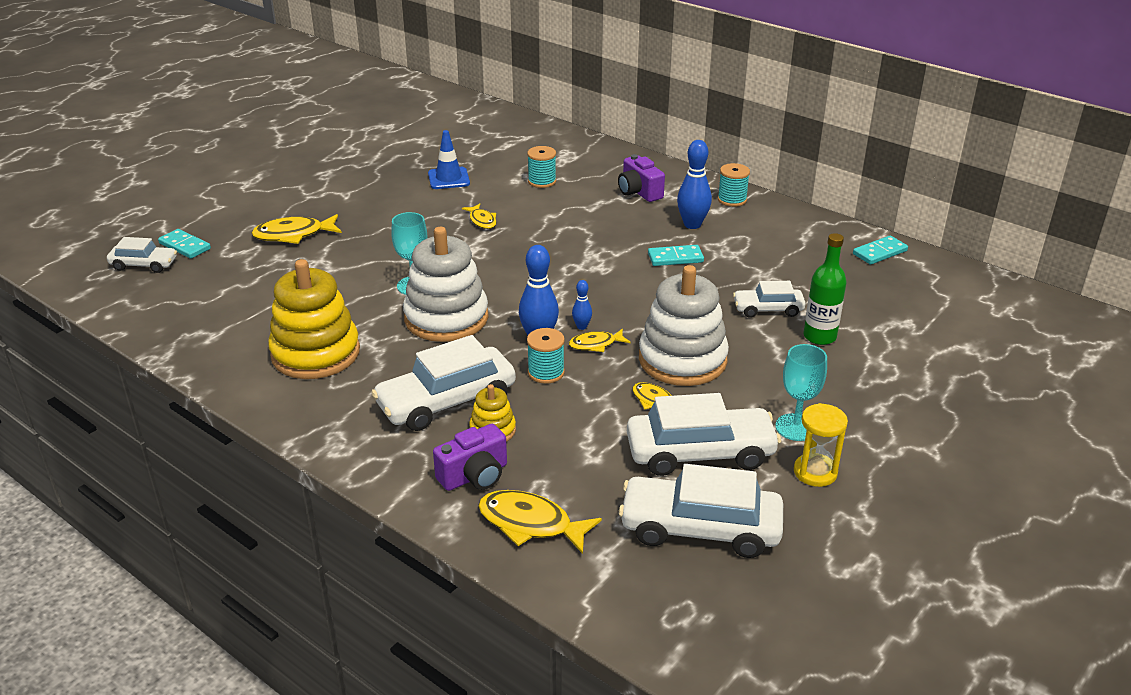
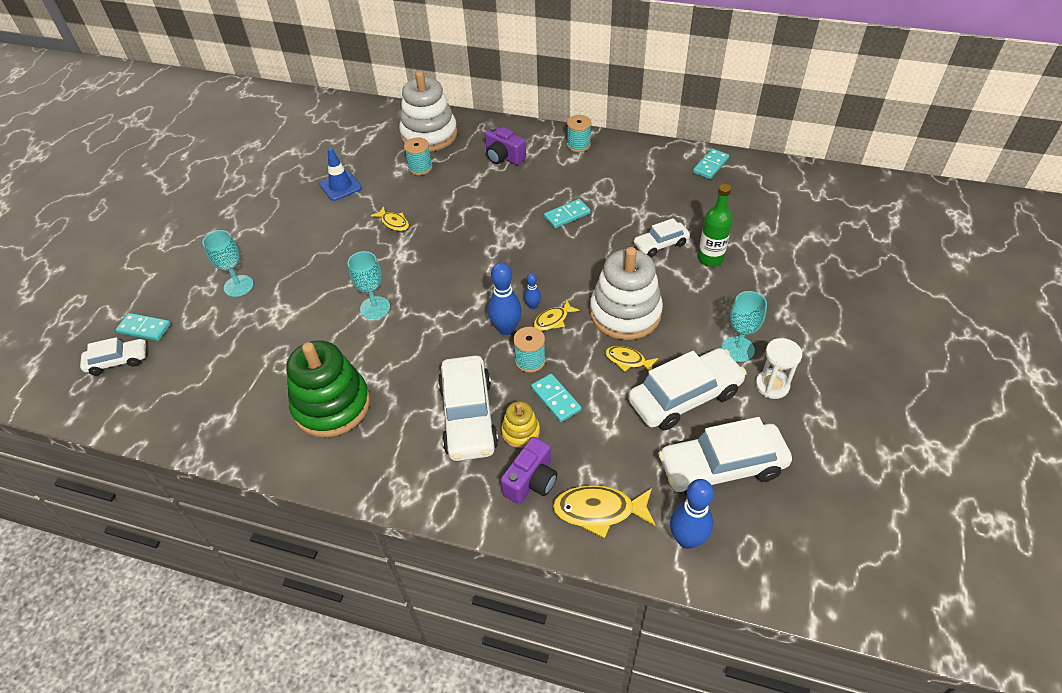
camera: 20 degrees left, 15 degrees up
yellow fish [251,214,342,244] -> turquoise goblet [202,230,253,297]
yellow stacking toy [268,259,360,379] -> green stacking toy [286,341,370,437]
white car [371,335,516,431] -> white car turned 45 degrees counterclockwise [438,356,499,461]
white stacking toy [403,227,488,342] -> white stacking toy moved to [399,71,458,152]
blue bowling pin [677,140,712,229] -> blue bowling pin moved to [670,479,714,549]
yellow hourglass [794,403,848,487] -> white hourglass [755,338,802,399]
none -> turquoise domino [531,374,581,422]

